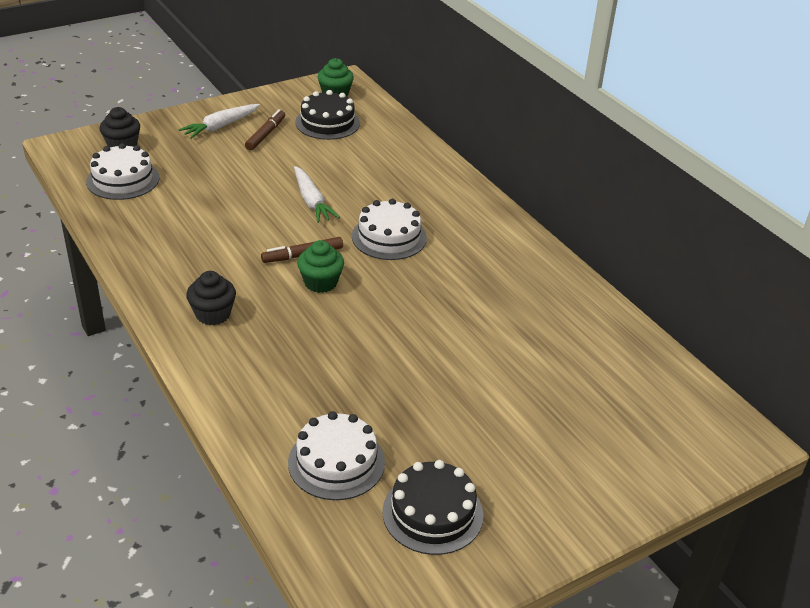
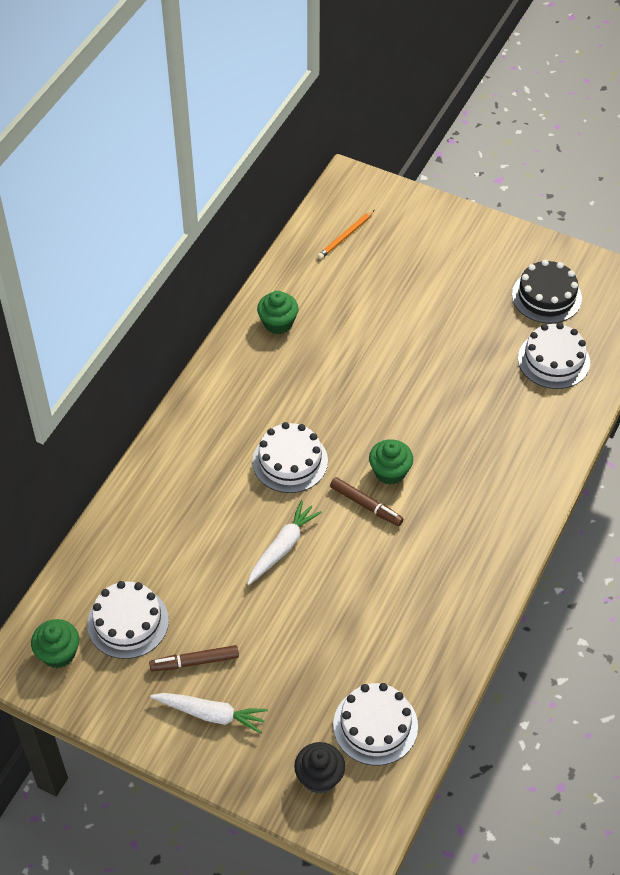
camera: 120 degrees left, 15 degrees up
black cupcake [186,271,236,325] -> none
black cake [295,90,360,140] -> white cake [87,581,169,659]
none -> green cupcake [257,291,299,334]
none -> orange pencil [318,210,375,259]

